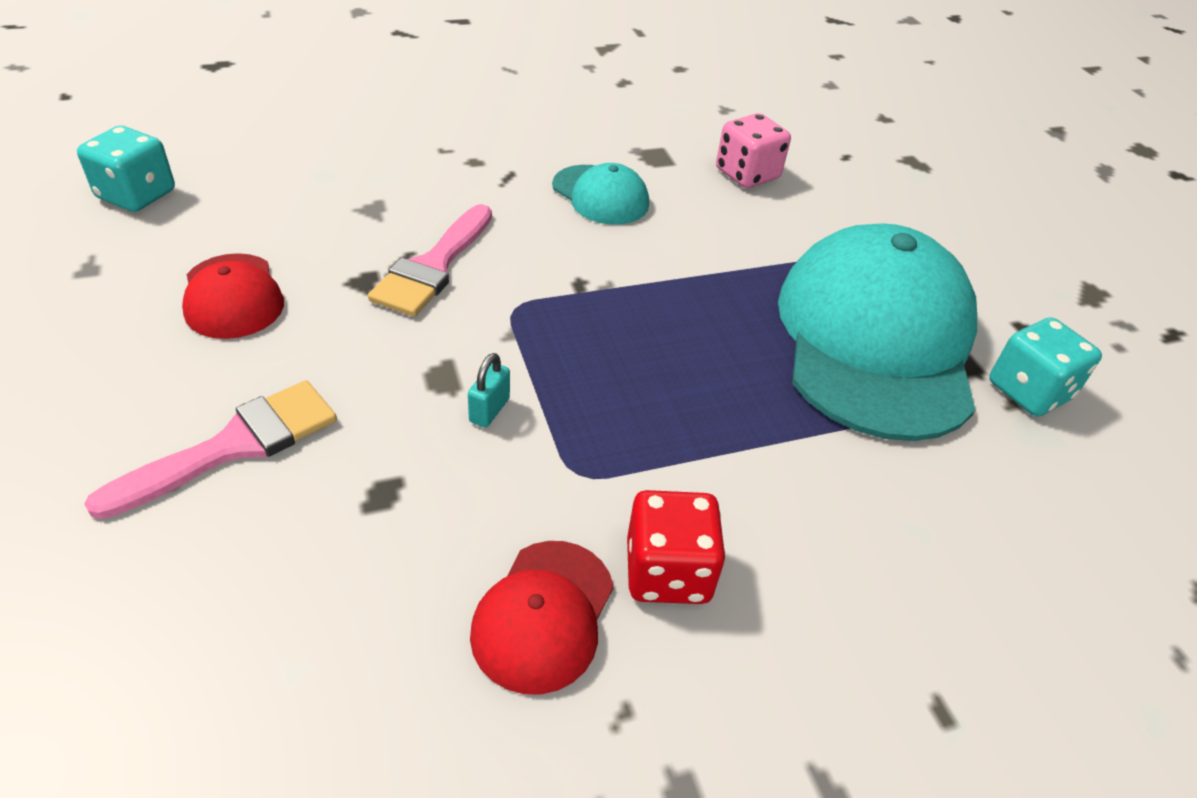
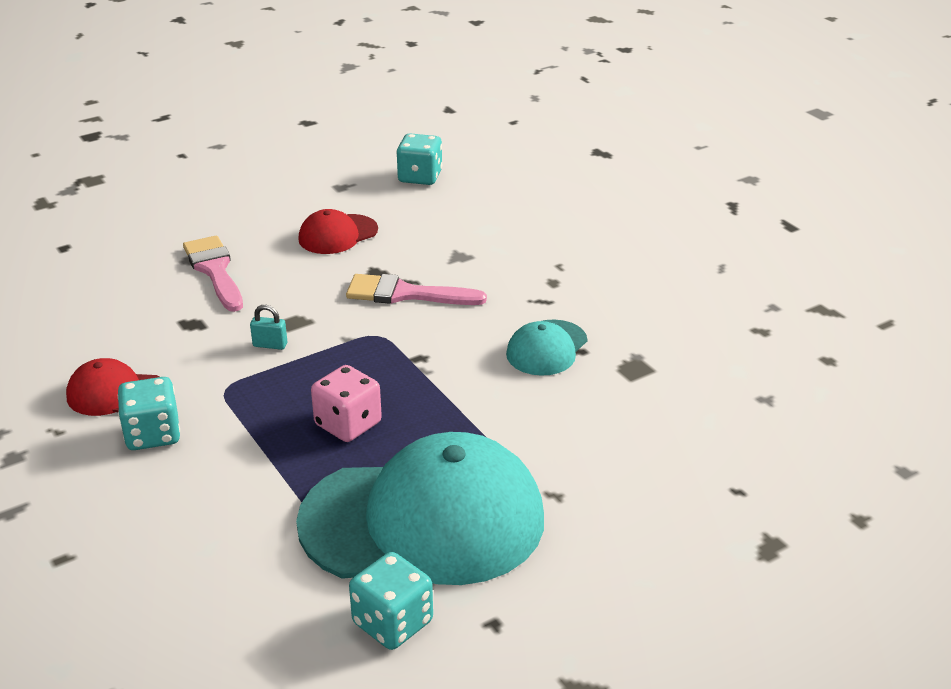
camera: 80 degrees right, 10 degrees down
pink brush [84,380,337,519] -> pink brush turned 150 degrees counterclockwise [183,236,243,312]
red dice [627,490,725,604] -> turquoise dice [117,377,180,450]
pink dice [716,113,791,188] -> pink dice moved to [311,365,382,442]

